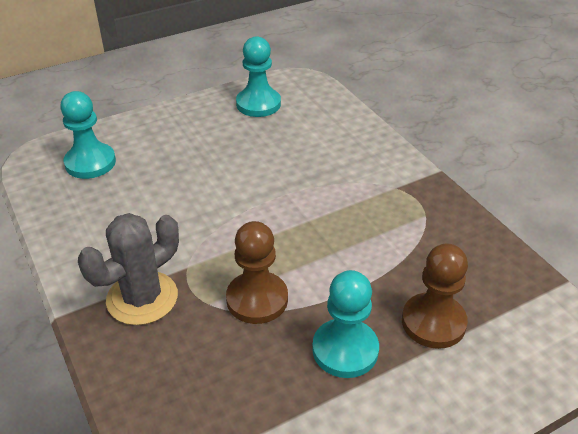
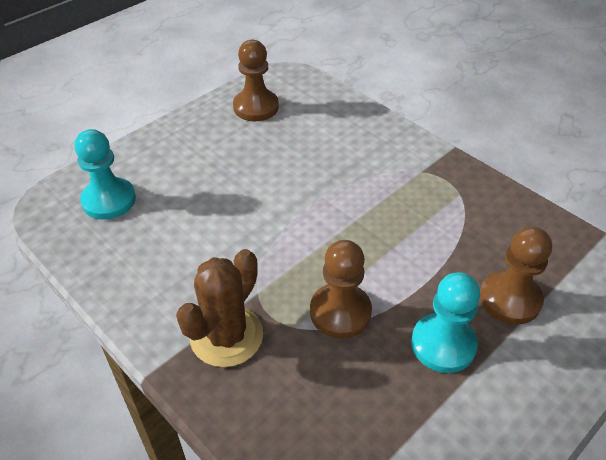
camera: 15 degrees left, 5 degrees up
grey cactus [78,213,179,325] -> brown cactus [176,249,263,367]
turquoise pawn [236,36,281,117] -> brown pawn [233,40,279,121]

